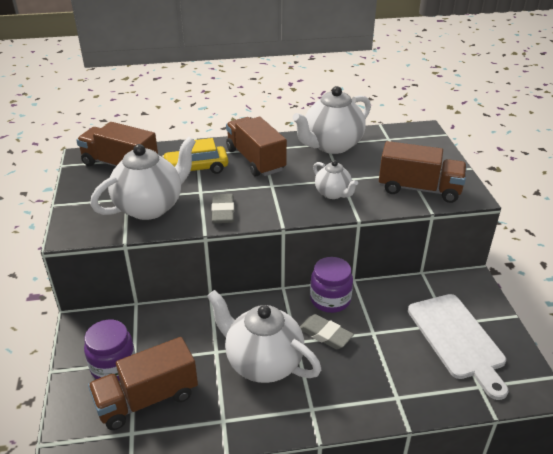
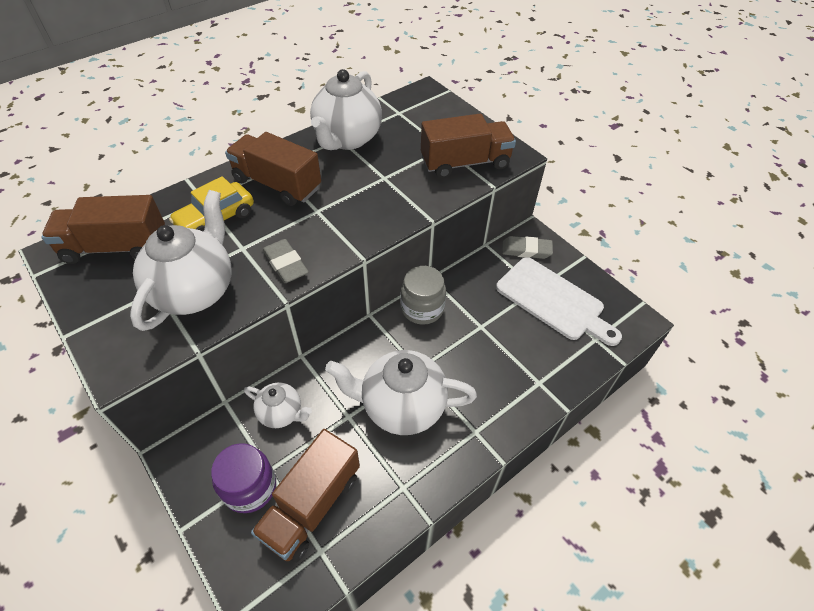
camera: 30 degrees left, 15 degrees up
grey eraser [300,314,354,349] -> grey eraser moved to [502,236,553,259]
purple jar [310,257,353,313] -> grey jar [401,266,446,325]
white teapot [313,160,358,199] -> white teapot moved to [244,383,312,428]

